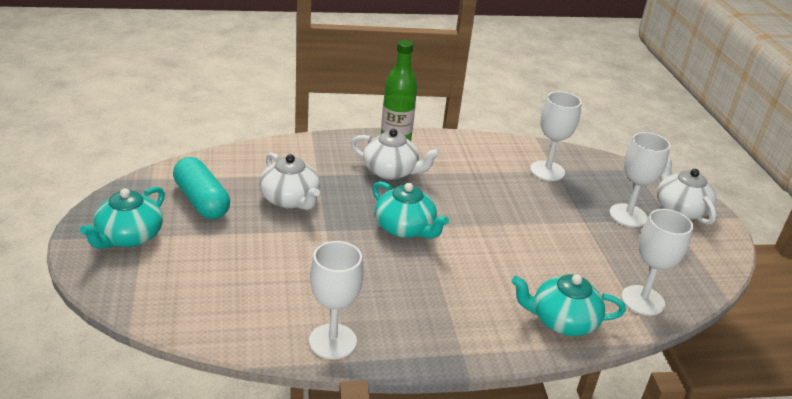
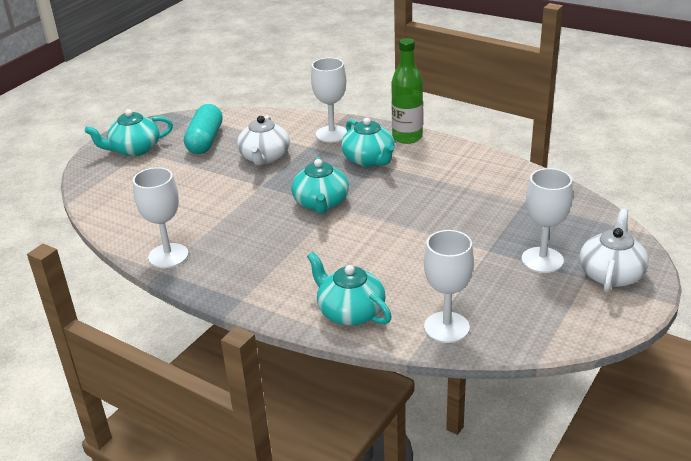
camera: 45 degrees right, 0 degrees up
white teapot [350,129,440,180] -> turquoise teapot [341,118,395,167]
white goblet [530,91,582,181] -> white goblet moved to [311,58,347,142]

